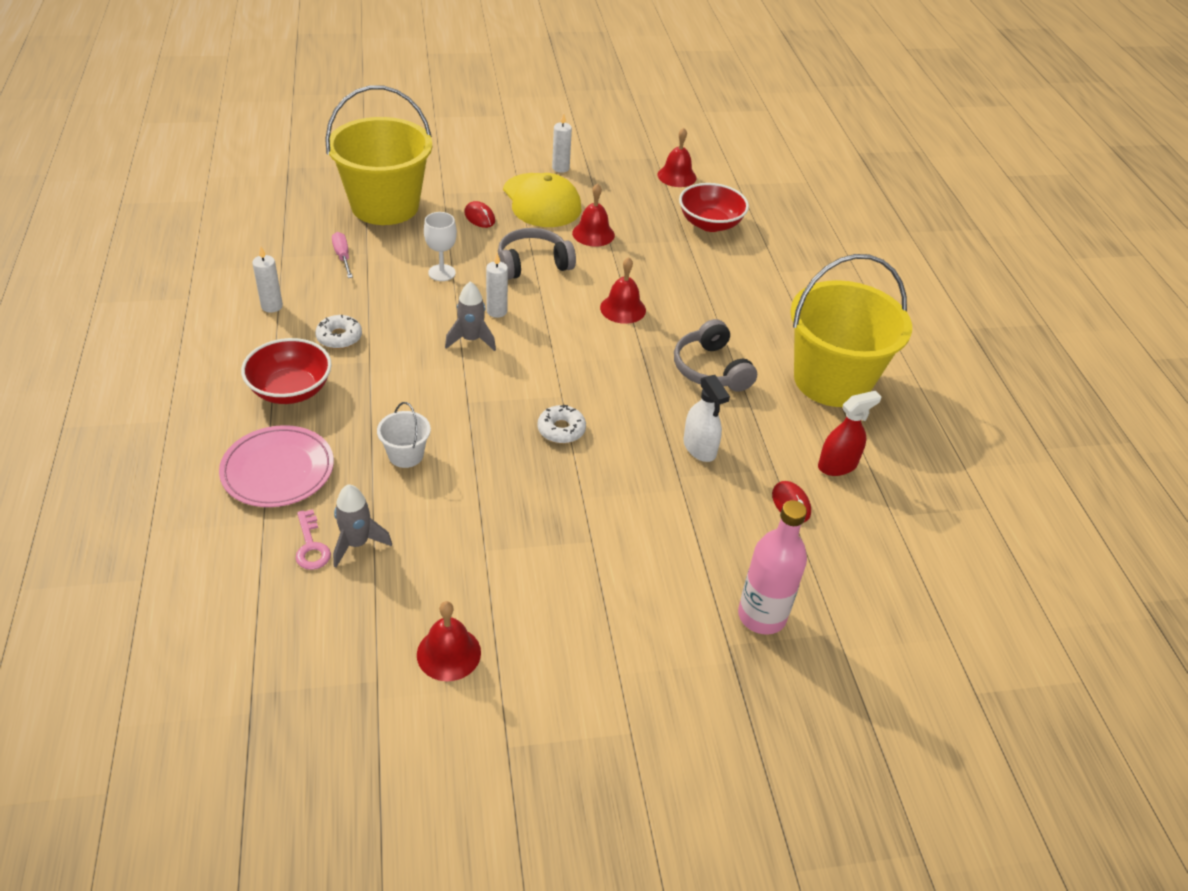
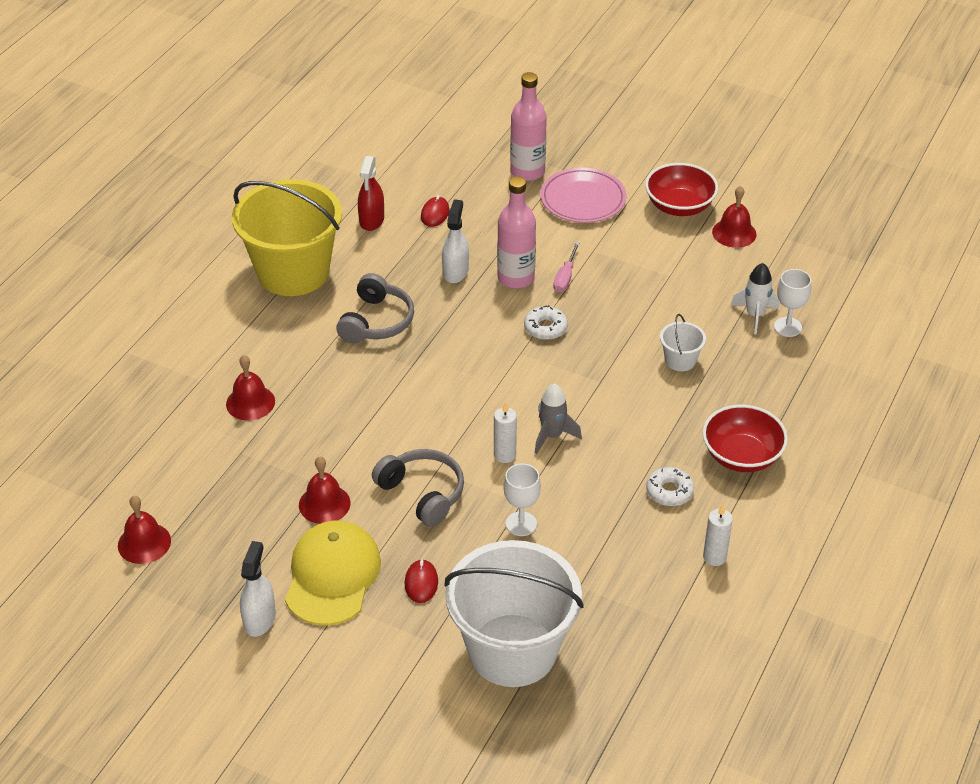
camera: 140 degrees left, 0 degrees up
pink plate [219,425,334,507] -> pink plate moved to [540,168,626,223]
pink key [296,509,331,570] -> white goblet [774,269,811,337]
yellow bucket [325,85,432,225] -> white bucket [444,540,584,687]
pink screwdriver [332,232,353,278] -> pink screwdriver moved to [553,242,580,293]
grey rocket [333,484,392,568] -> white rocket [731,263,779,334]
grey headphones [498,228,576,280] -> grey headphones turned 150 degrees counterclockwise [372,449,464,527]
white candle [552,113,572,173] -> white spray bottle [240,541,276,637]
red bell [600,257,646,324] -> red bell moved to [226,355,275,420]
red bowl [679,183,749,232] -> red bowl moved to [645,163,718,216]
red spray bottle [818,390,881,476] -> red spray bottle turned 90 degrees counterclockwise [358,156,384,231]
none -> pink bottle [497,176,536,289]

